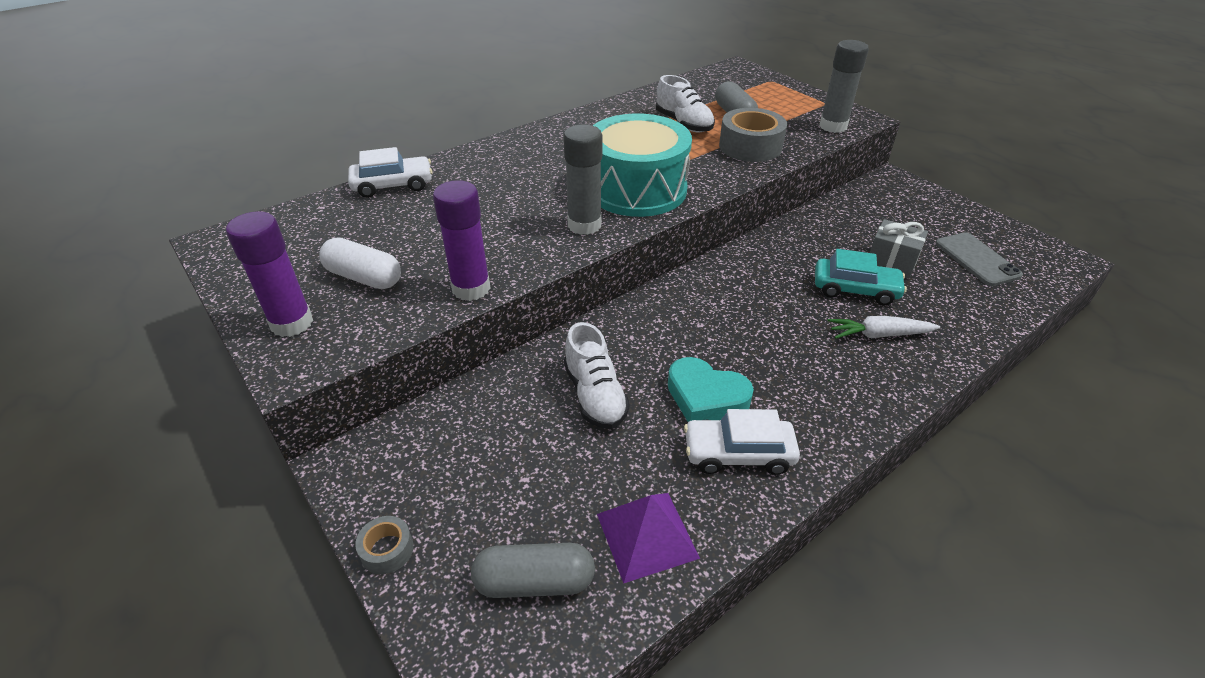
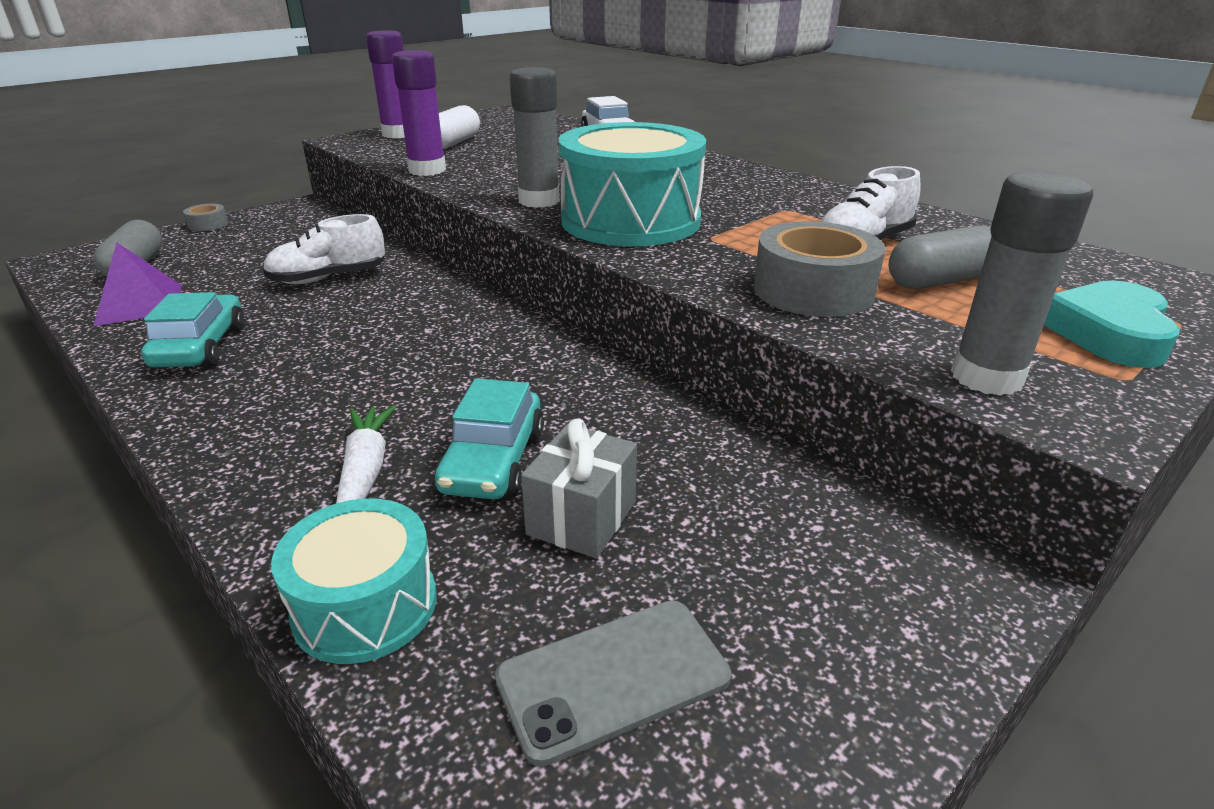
camera: 85 degrees right, 10 degrees down
turquoise heart [668,357,754,422] -> turquoise heart moved to [1044,280,1180,368]
white car [684,409,800,475] -> turquoise car [141,292,244,368]
none -> turquoise drum [271,498,436,664]

